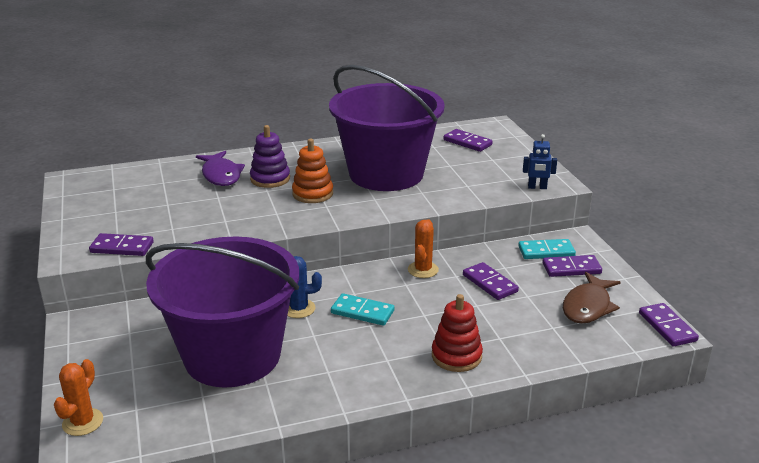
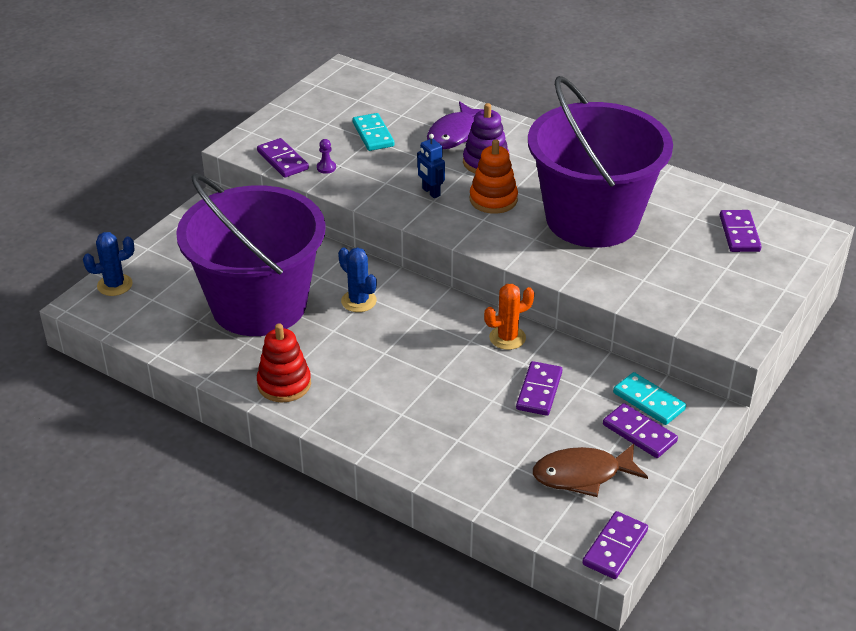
camera: 50 degrees right, 10 degrees up
orange cactus [54,359,103,436] -> blue cactus [83,232,134,296]
turquoise domino [331,293,394,326] -> turquoise domino moved to [352,113,394,151]
red stacking toy [432,294,483,372] -> red stacking toy moved to [257,323,311,402]
blue robot [523,134,557,189] -> blue robot moved to [417,134,445,198]
none -> purple pawn [317,139,336,174]

